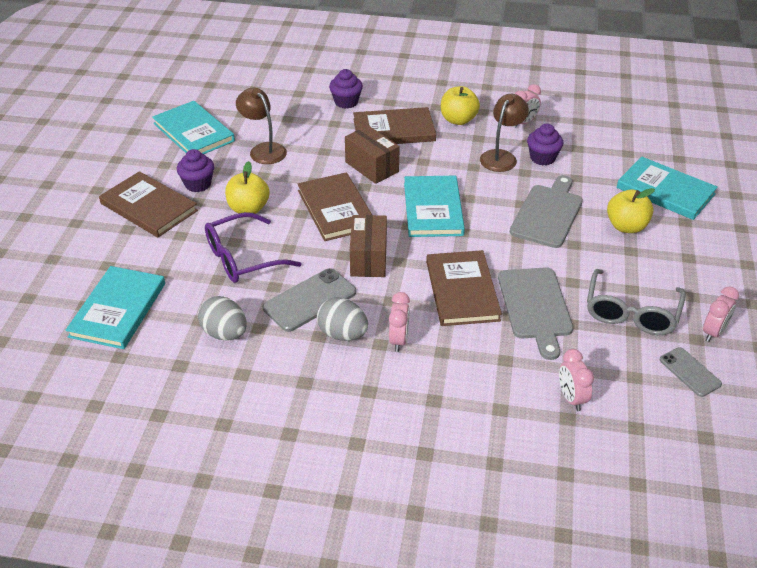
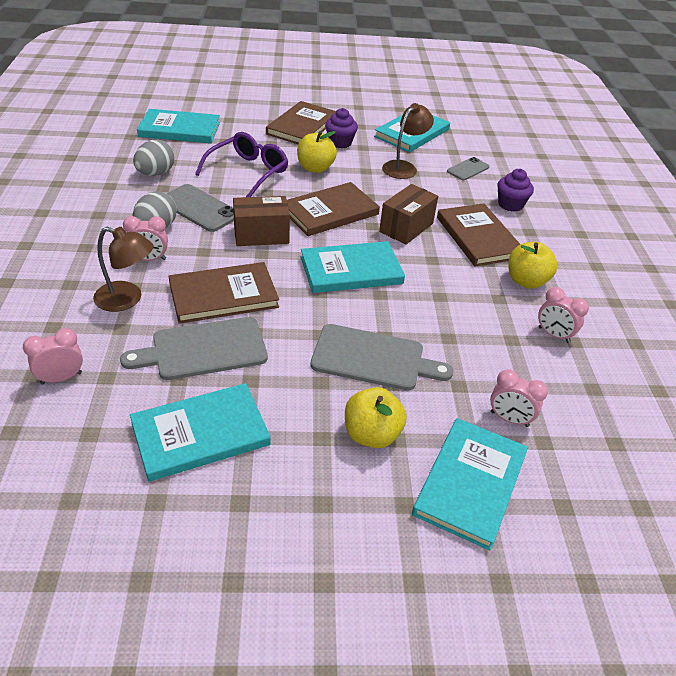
camera: 75 degrees right, 0 degrees up
purple glasses [205,212,301,283] -> purple glasses turned 75 degrees clockwise [195,132,288,197]
brown lamp [480,94,529,172] -> brown lamp moved to [93,227,154,312]
purple cupcake [527,124,563,165] -> none
grey glasses [587,269,686,335] -> turquoise book [130,383,270,482]
grey phone [660,347,722,397] -> grey phone moved to [447,157,489,180]
pink clock [703,287,739,342] -> pink clock moved to [490,369,548,427]

